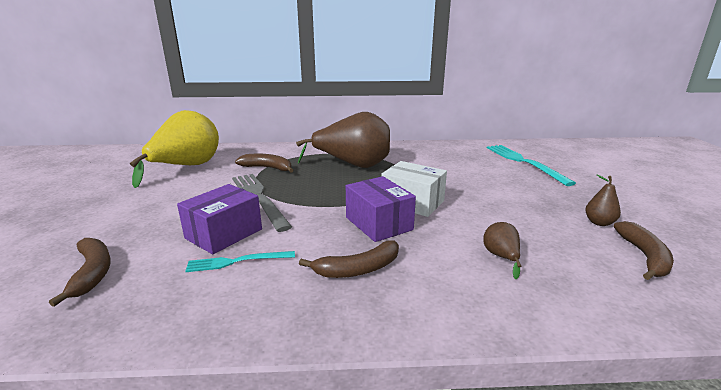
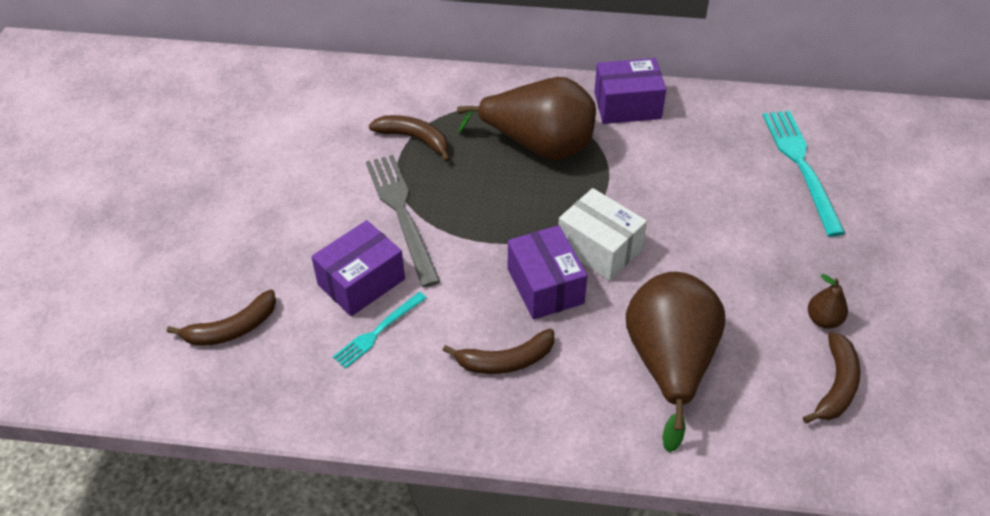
camera: 10 degrees right, 25 degrees up
brown banana [49,238,111,307] -> brown banana turned 75 degrees clockwise [167,290,276,346]
yellow pear [130,110,219,188] -> none
turquoise fork [185,251,295,272] -> turquoise fork turned 45 degrees counterclockwise [333,292,426,369]
brown pear [483,222,521,279] -> brown pear [626,272,725,453], size x2.43
none -> purple box [594,58,666,124]

